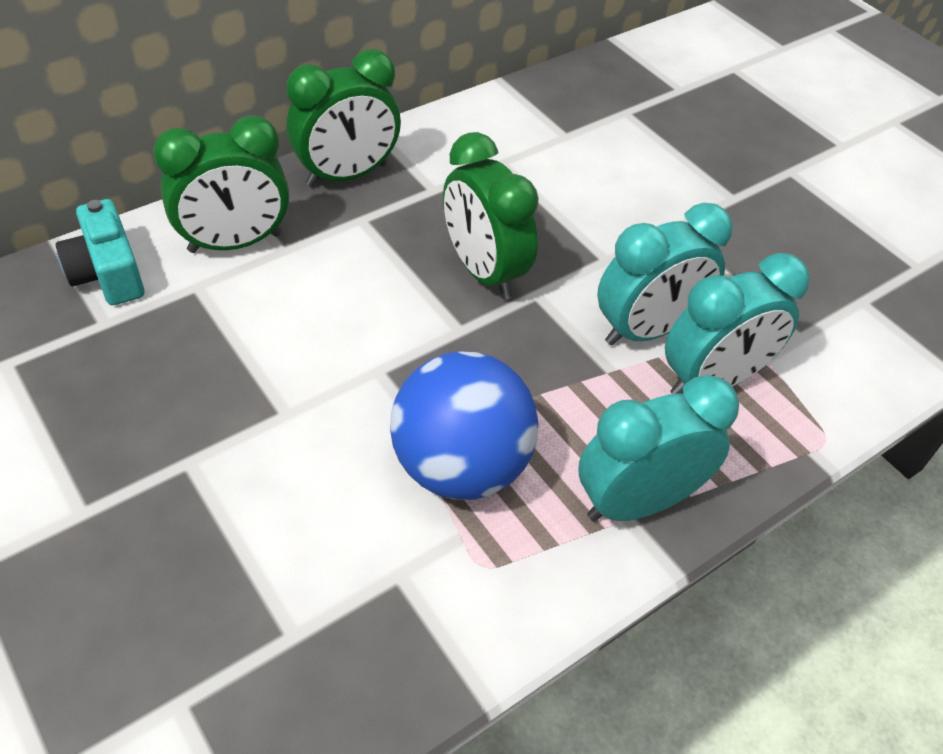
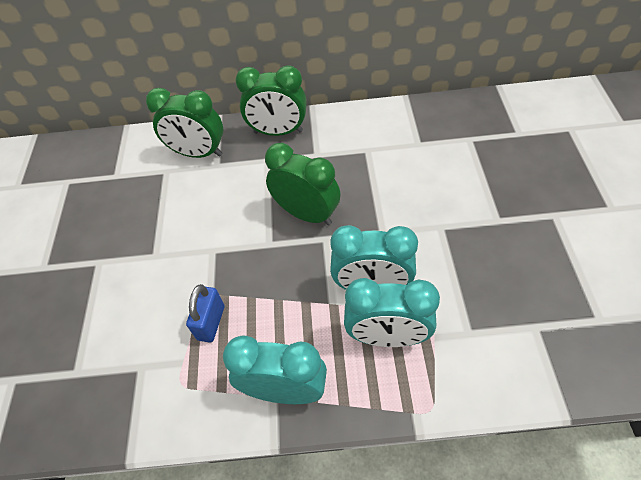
camera: 40 degrees right, 5 degrees up
turquoise camera [56,199,144,305] -> none
blue ball [390,351,539,500] -> blue padlock [186,284,224,343]
green clock [443,132,539,300] -> green clock turned 120 degrees clockwise [265,143,340,225]

